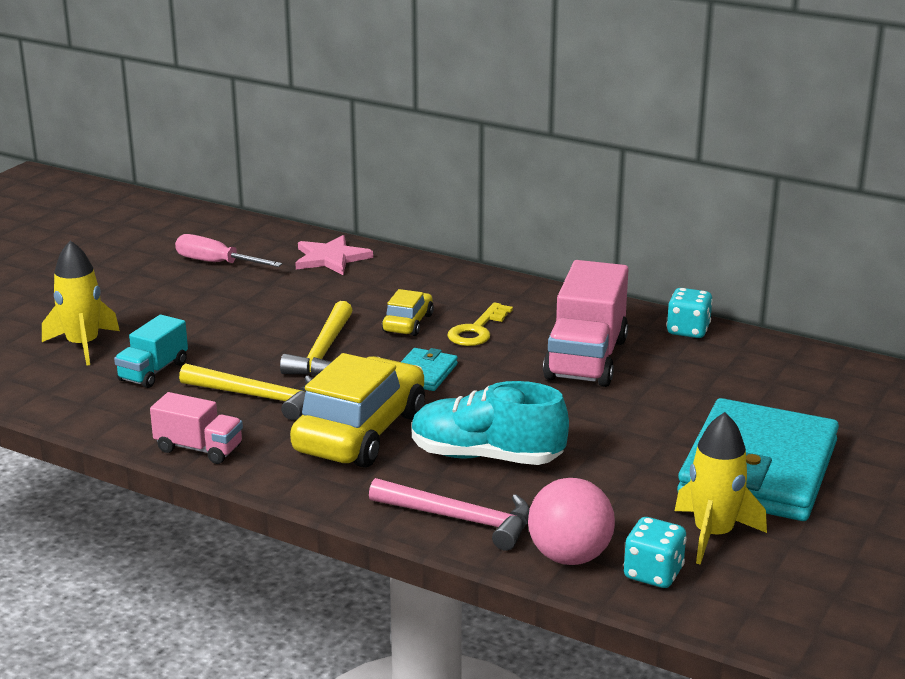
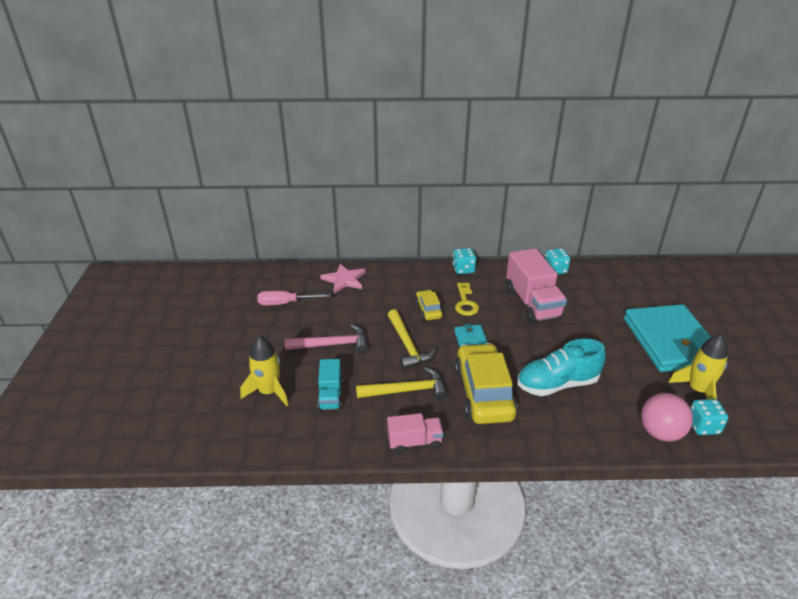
camera: 30 degrees left, 10 degrees up
pink hammer [369,478,530,551] -> pink hammer moved to [285,324,368,353]
none -> turquoise dice [453,248,477,274]

